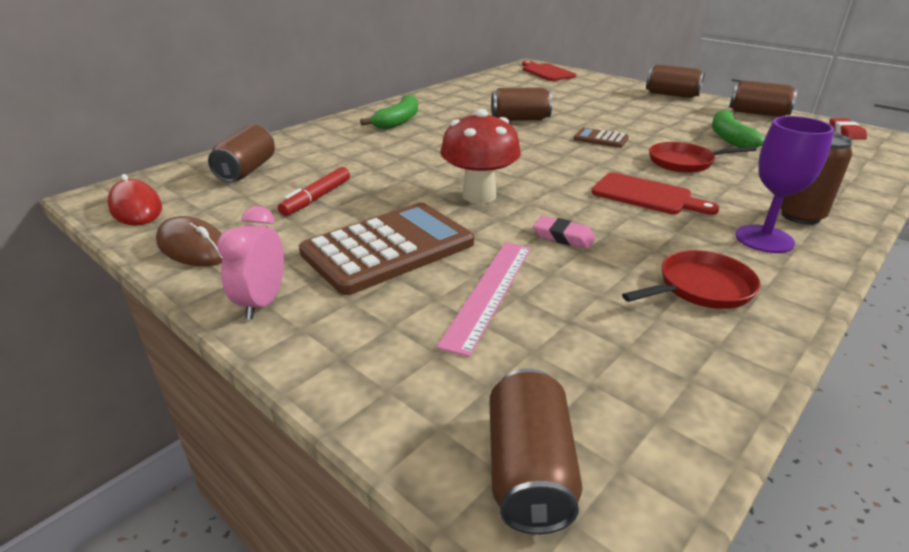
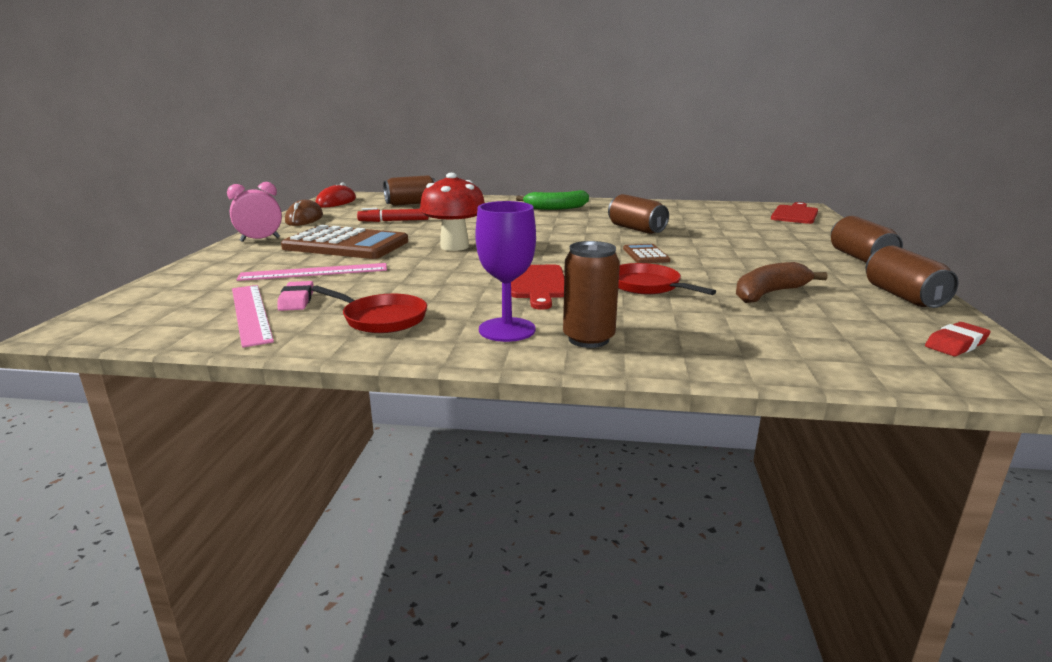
camera: 55 degrees right, 10 degrees down
brown can [490,368,583,534] -> none
pink eraser [533,216,596,249] -> pink eraser moved to [277,281,313,311]
green banana [712,109,764,148] -> brown banana [736,262,828,303]
none -> pink ruler [232,285,274,348]

